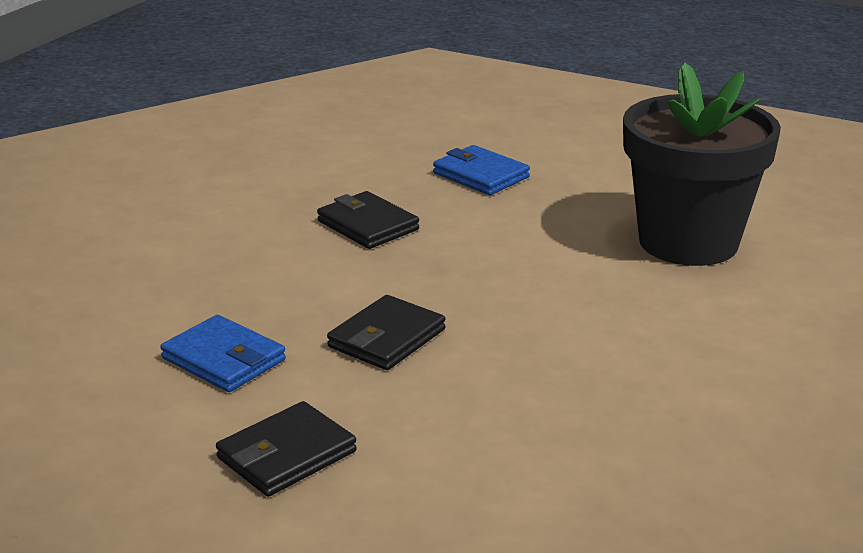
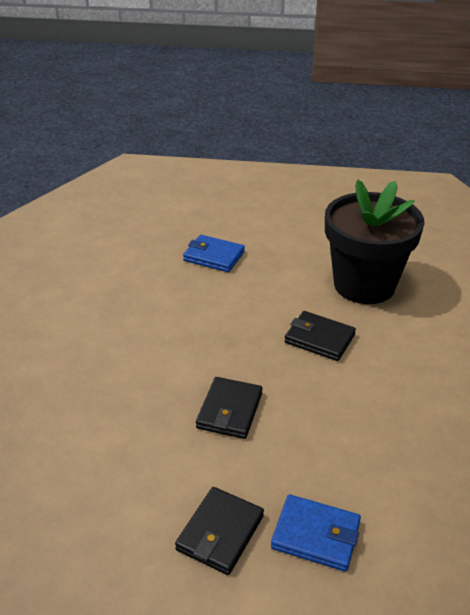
camera: 20 degrees left, 10 degrees up
blue wallet [160,315,286,392] -> blue wallet moved to [271,494,361,572]
black wallet [317,191,419,249] -> black wallet moved to [285,311,356,361]

